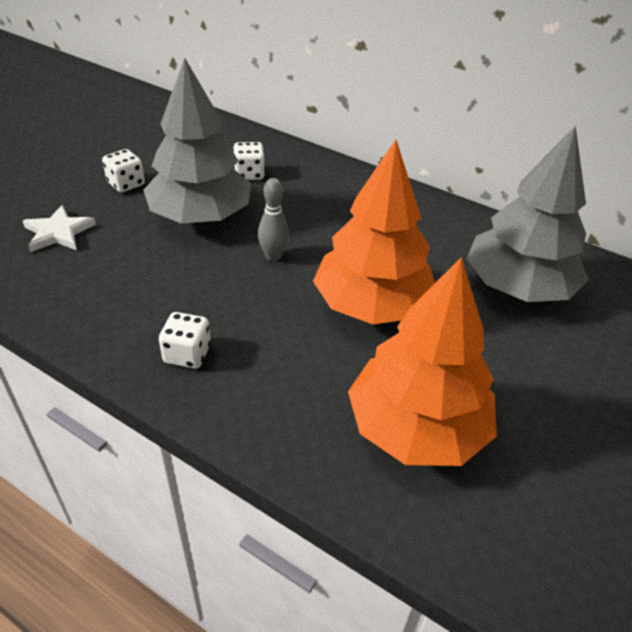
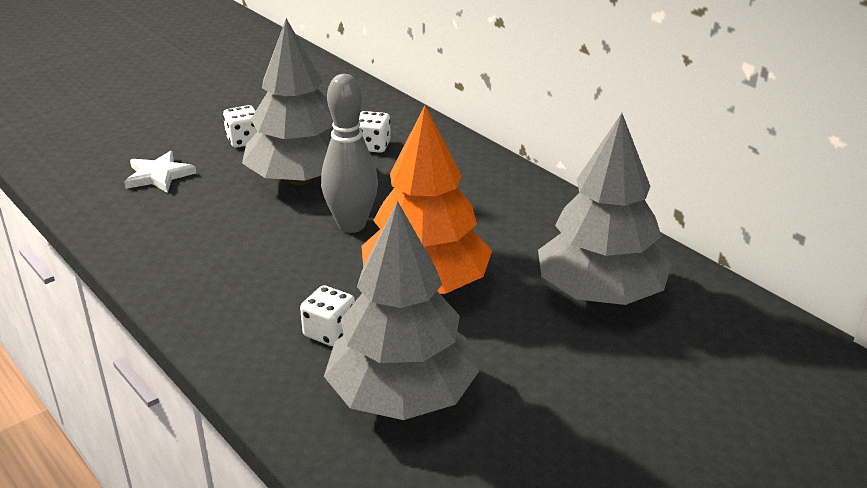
camera: 20 degrees right, 10 degrees down
white dice [159,312,211,369] -> white dice moved to [300,285,355,346]
grey bowling pin [258,178,289,261] -> grey bowling pin [321,74,378,233], size x1.71
orange tree [348,257,497,466] -> grey tree [324,201,479,420]

